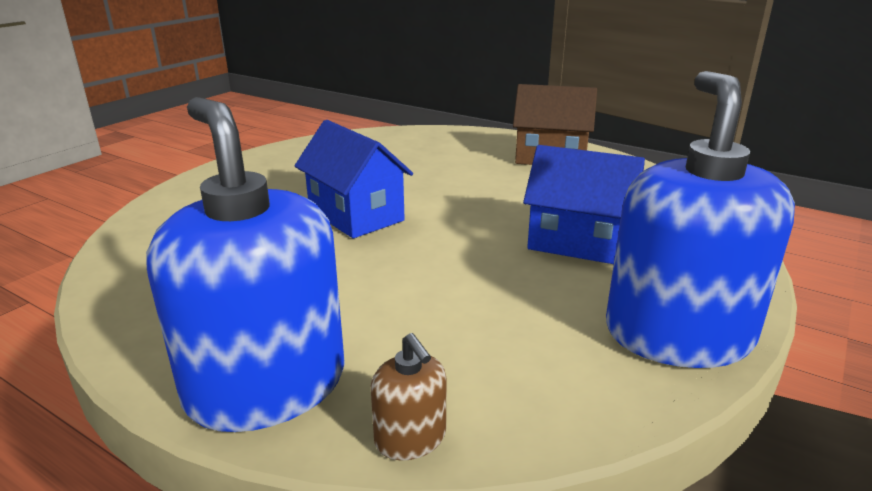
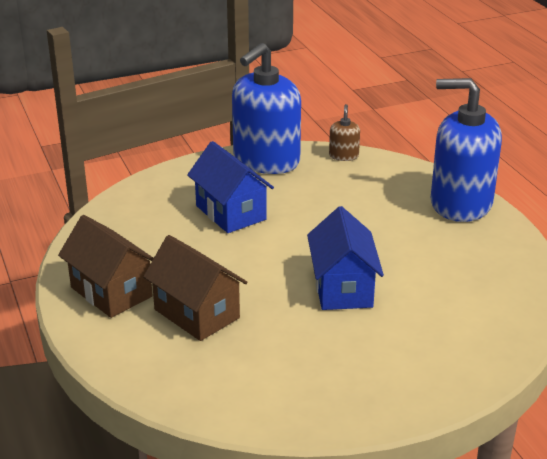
camera: 145 degrees left, 5 degrees up
blue soap dispenser [146,97,345,432] -> blue soap dispenser turned 105 degrees clockwise [431,78,502,222]
brown soap dispenser [371,333,447,461] -> brown soap dispenser moved to [329,104,360,161]
none -> brown house [143,235,247,341]

